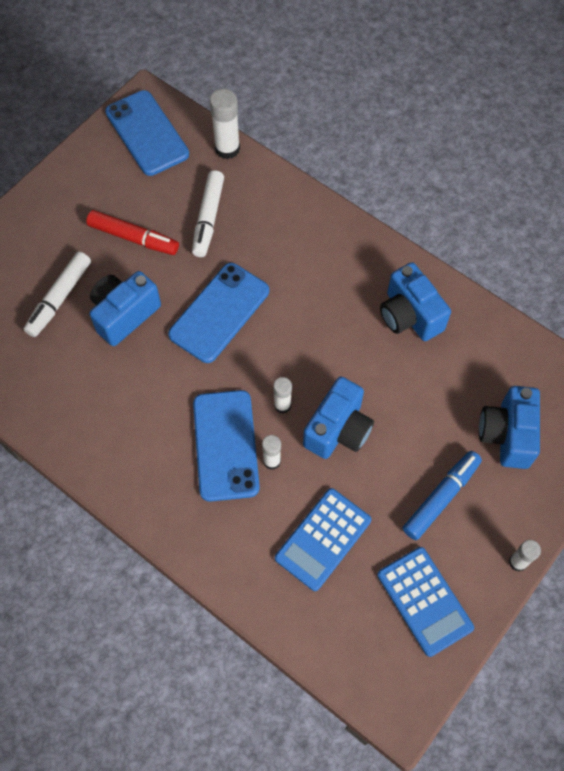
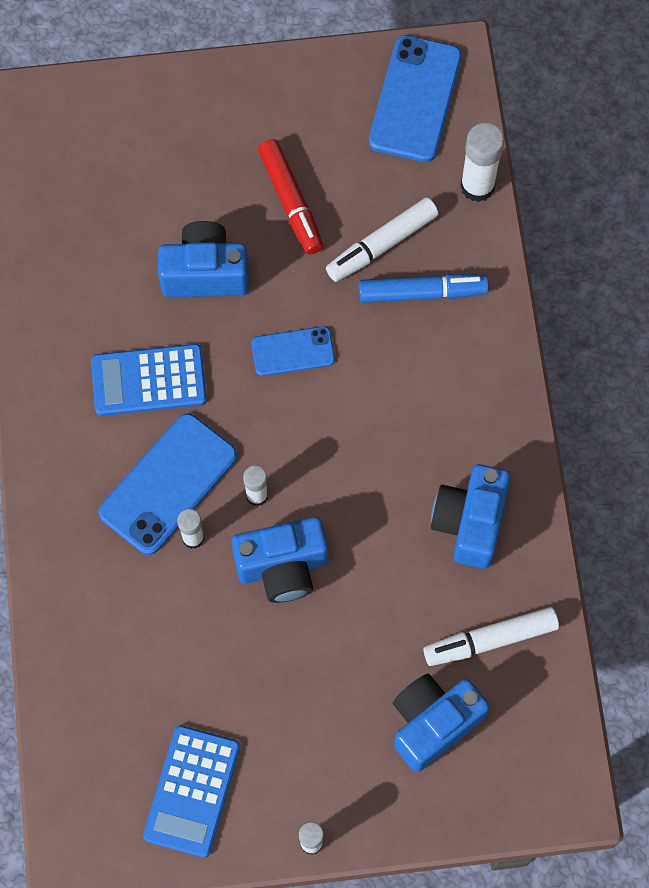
camera: 45 degrees right, 5 degrees up
white marker [23,252,91,337] -> white marker moved to [423,607,559,666]
blue phone [168,263,269,363] -> blue phone [251,326,335,376], size x0.58
blue calculator [275,488,371,591] -> blue calculator moved to [91,344,207,416]
blue marker [403,451,482,540] -> blue marker moved to [359,274,489,303]

